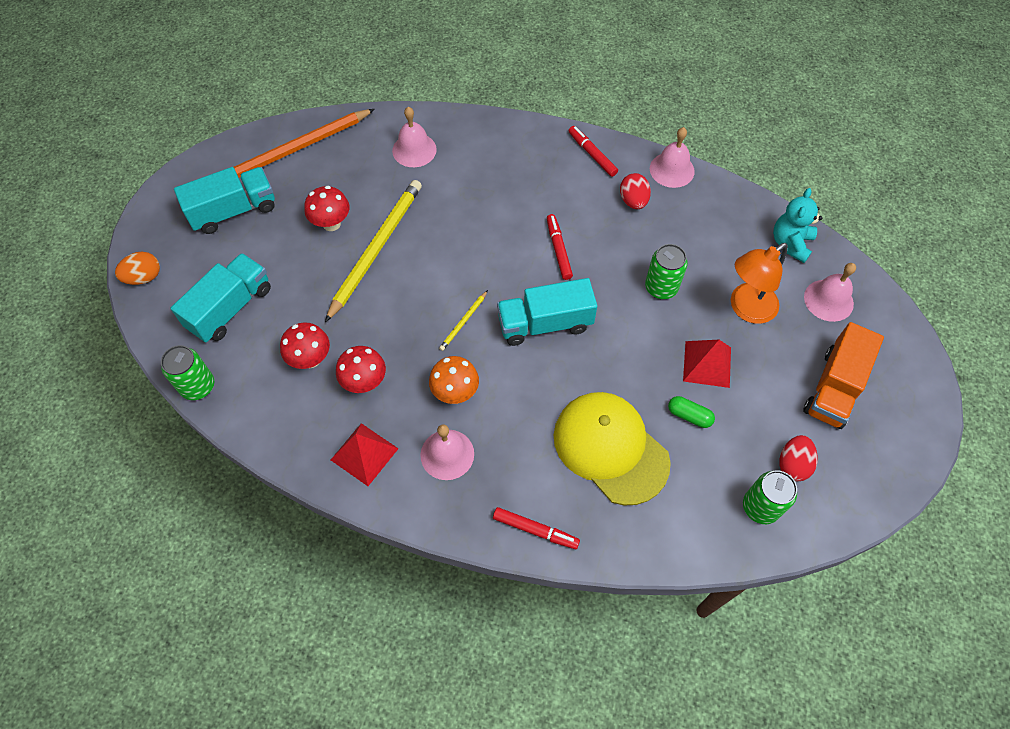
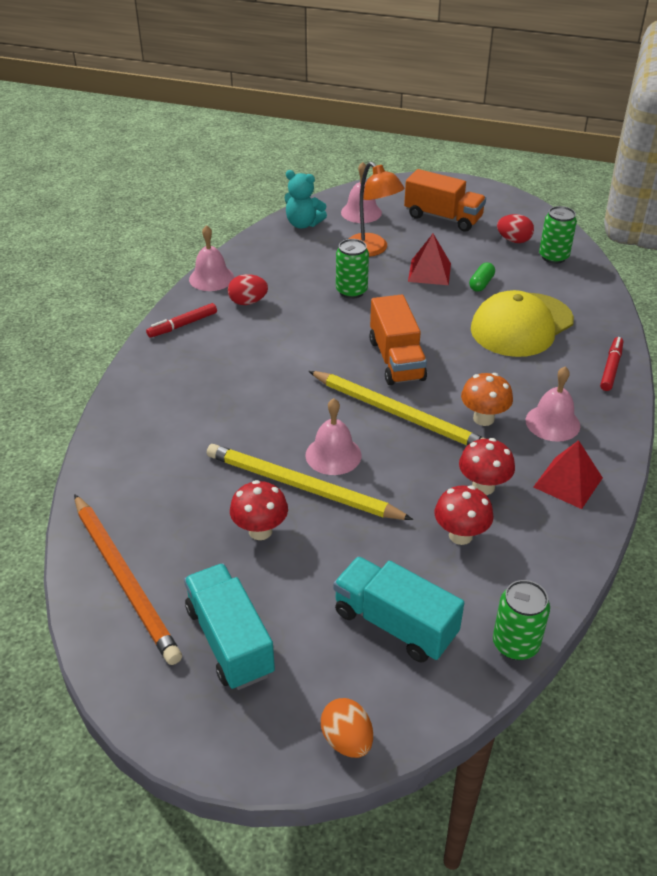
camera: 90 degrees left, 20 degrees down
pink bell [392,107,437,167] -> pink bell moved to [306,398,361,475]
yellow pencil [439,290,488,351] -> yellow pencil [309,371,486,445], size x2.36
turquoise truck [497,278,597,346] -> orange truck [369,295,427,385]
red marker [547,214,573,280] -> none

